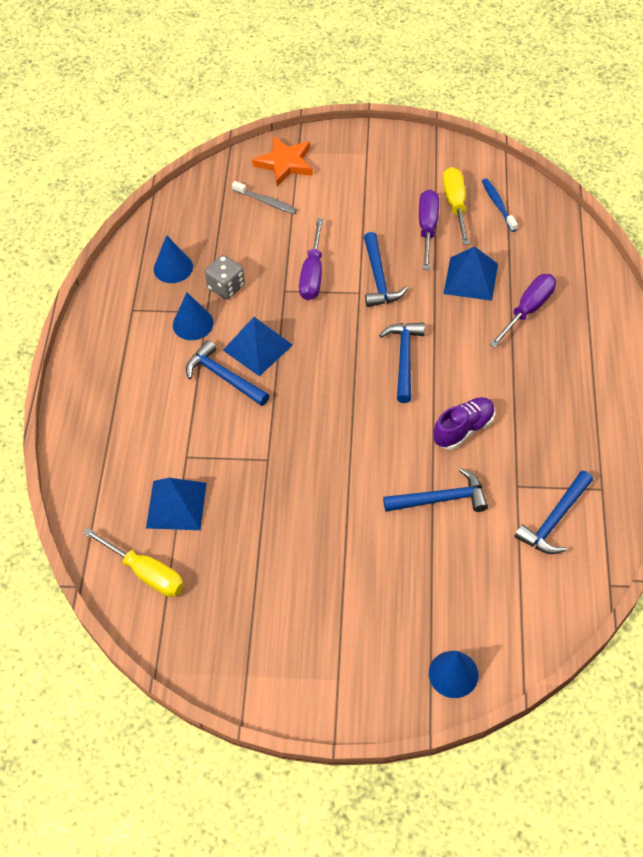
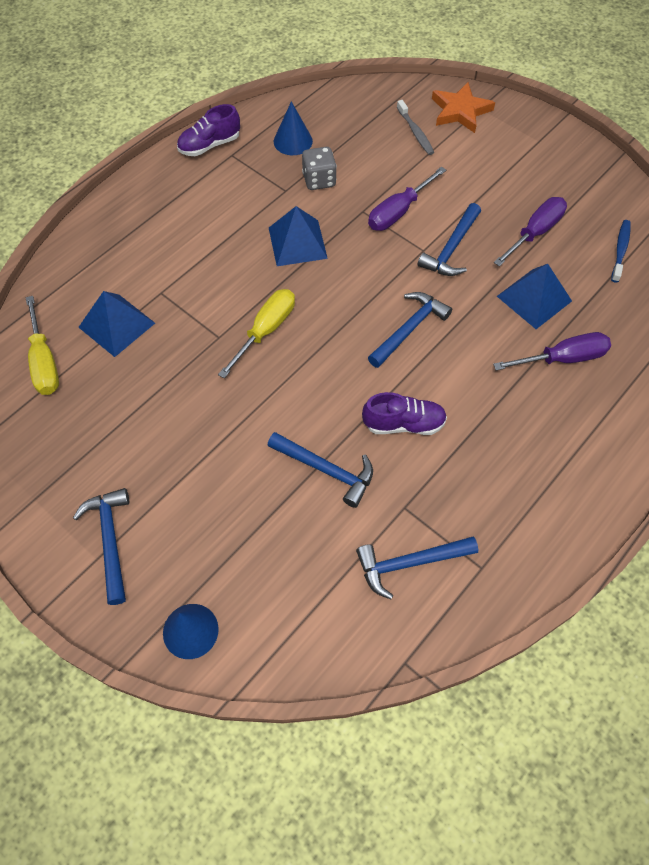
camera: 35 degrees right, 5 degrees up
blue cone [173,292,214,340] -> none
blue hammer [186,340,269,406] -> blue hammer moved to [73,488,129,605]
yellow screwdriver [443,167,470,245] -> yellow screwdriver moved to [218,289,295,378]
none -> purple shoe [177,104,240,156]

